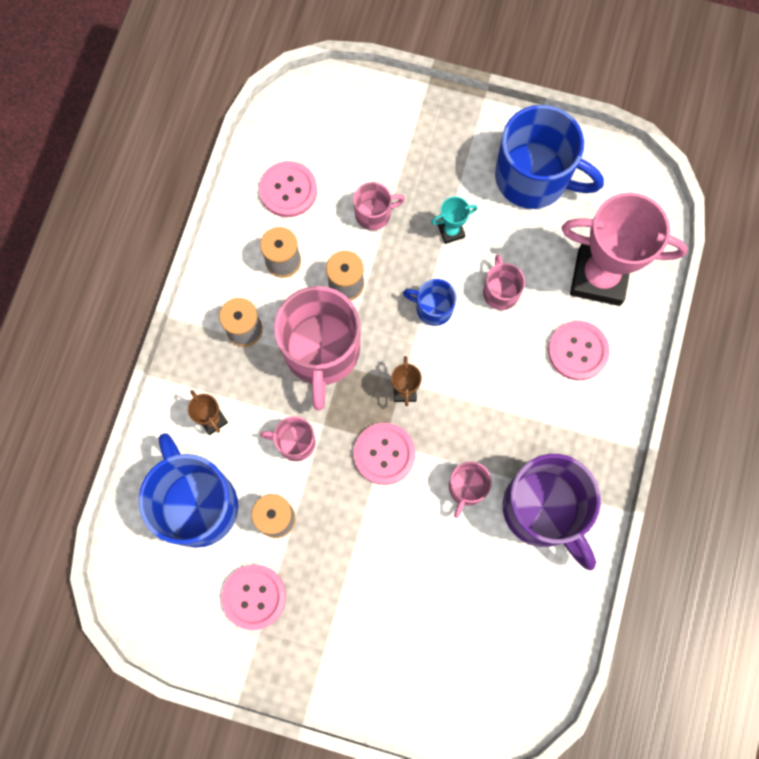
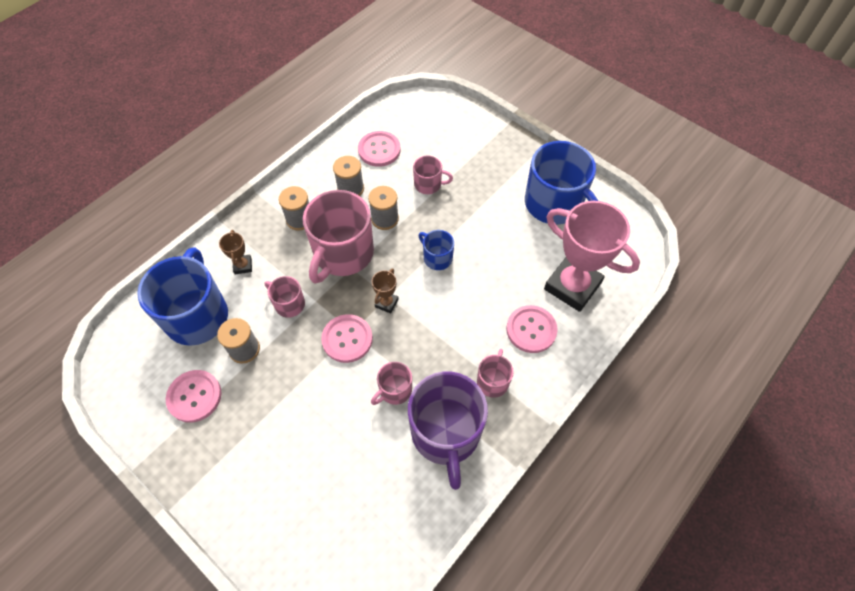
camera: 25 degrees right, 15 degrees down
turquoise trophy [431,197,478,244] -> none
pink mug [483,255,525,310] -> pink mug moved to [477,349,514,398]

